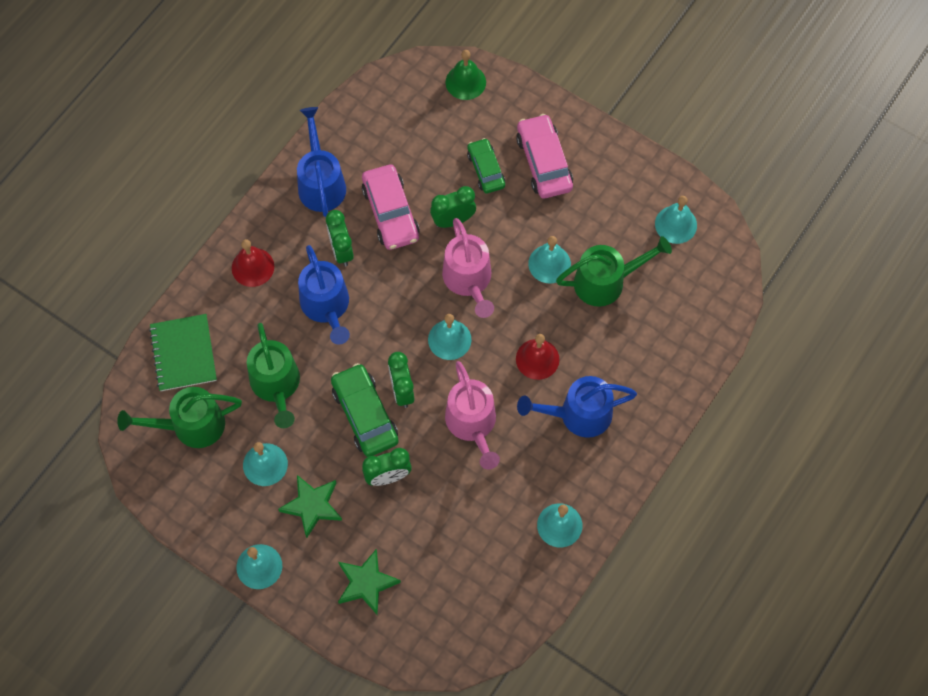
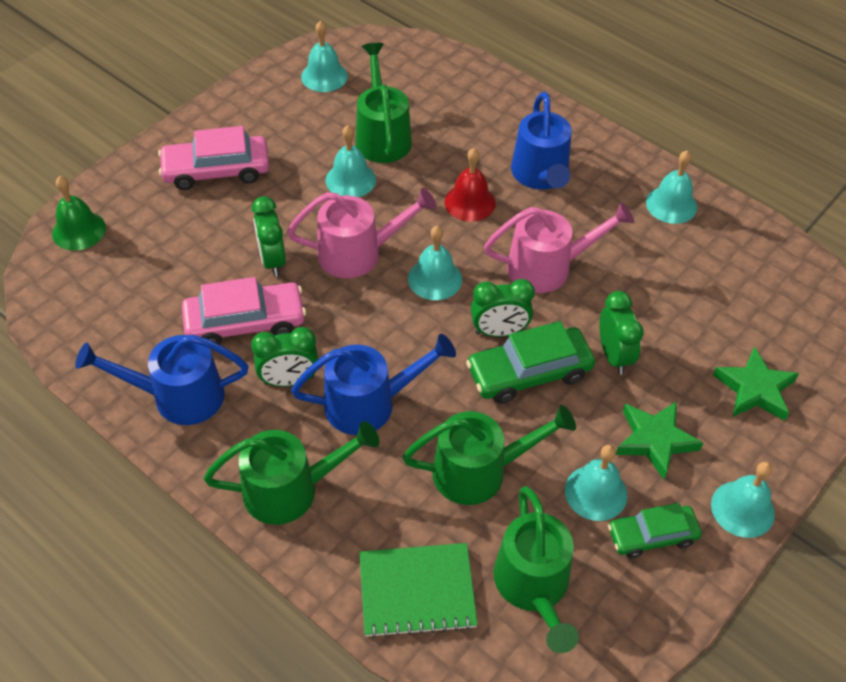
camera: 85 degrees left, 15 degrees down
red bell [232,239,274,287] -> green watering can [204,421,380,525]
green car [467,138,505,193] -> green car moved to [608,503,702,559]

